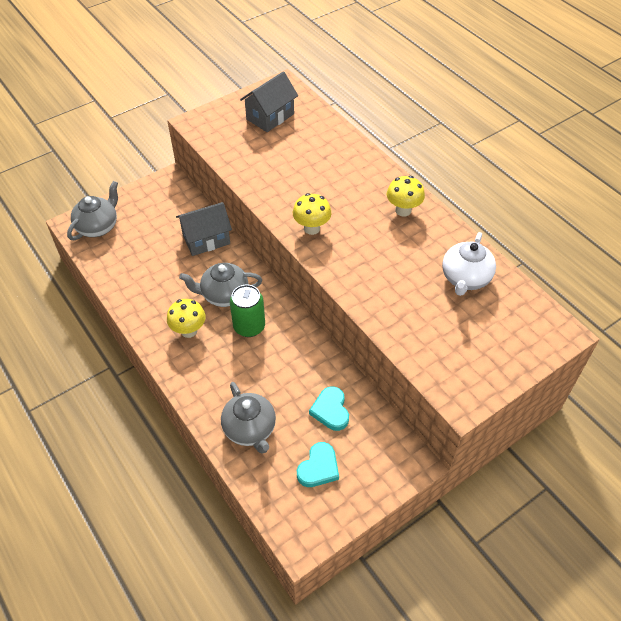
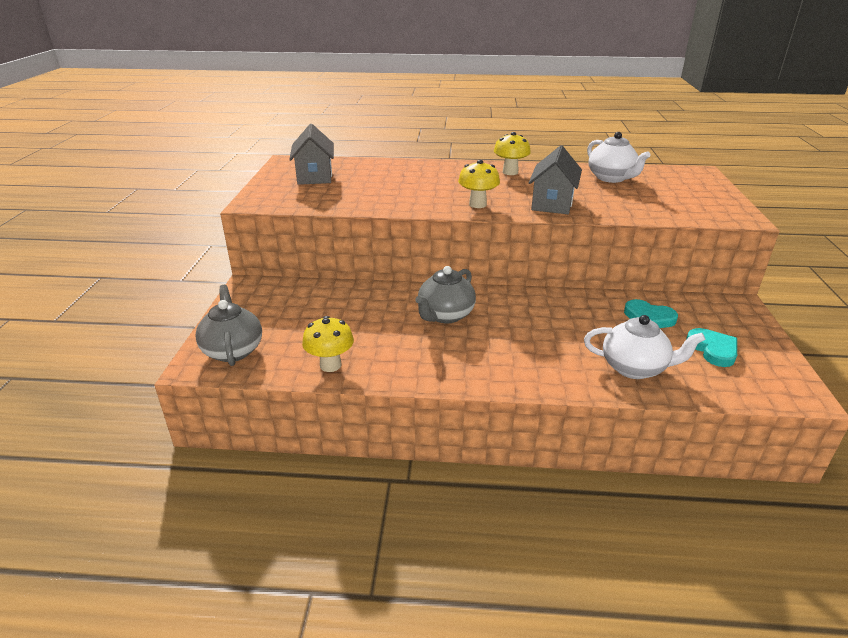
camera: 50 degrees left, 20 degrees down
yellow mushroom [167,299,206,338] -> yellow mushroom moved to [302,316,354,372]
grey house [176,202,232,256] -> grey house moved to [529,145,582,214]
grey teapot [221,382,276,454] -> white teapot [584,315,706,379]
green can [230,284,265,337] -> none

